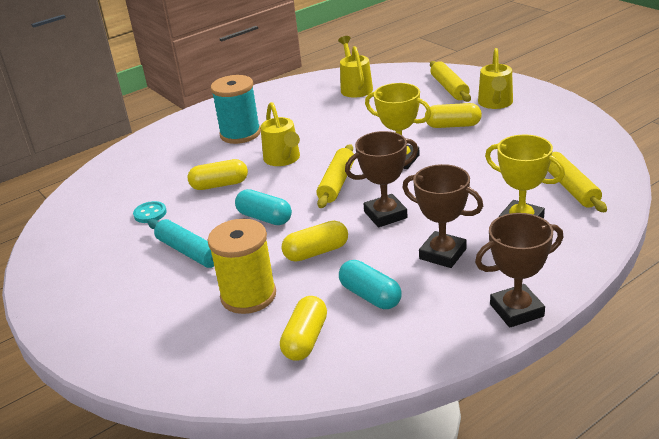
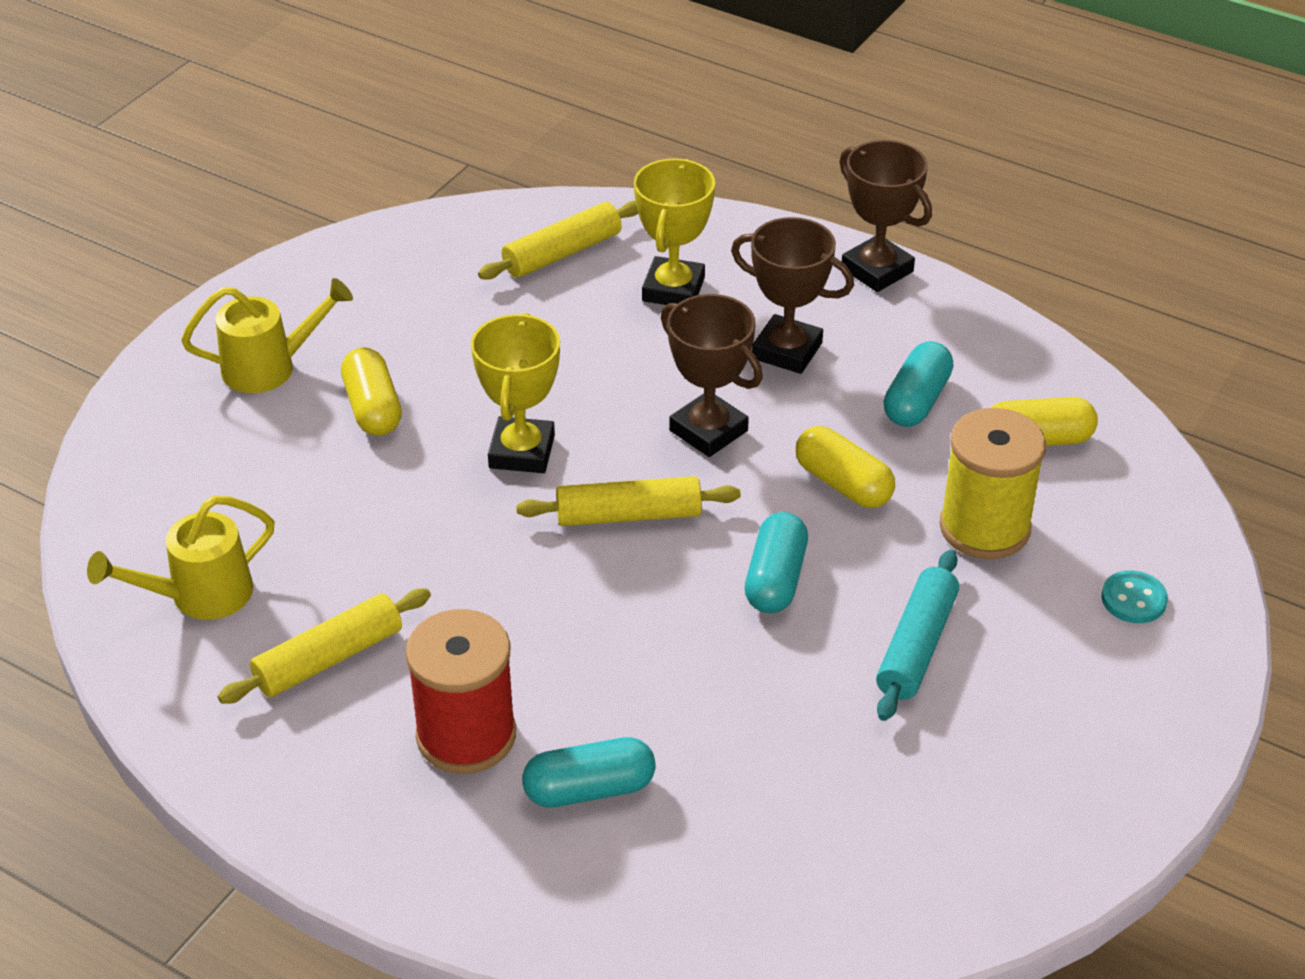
camera: 115 degrees left, 10 degrees up
turquoise button [133,201,167,223] -> turquoise button moved to [1102,570,1168,623]
yellow capsule [188,159,248,190] -> none
turquoise spool [211,75,261,144] -> red spool [406,609,516,774]
yellow watering can [260,102,300,166] -> none
brown trophy [402,164,483,268] -> brown trophy turned 75 degrees counterclockwise [731,217,854,374]
yellow rolling pin [430,61,471,102] -> yellow rolling pin moved to [218,589,431,704]
none -> turquoise capsule [522,737,656,808]

